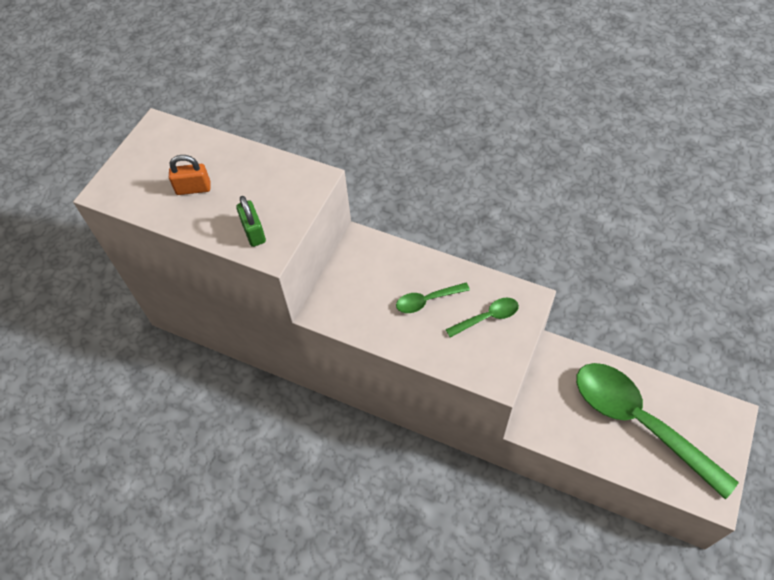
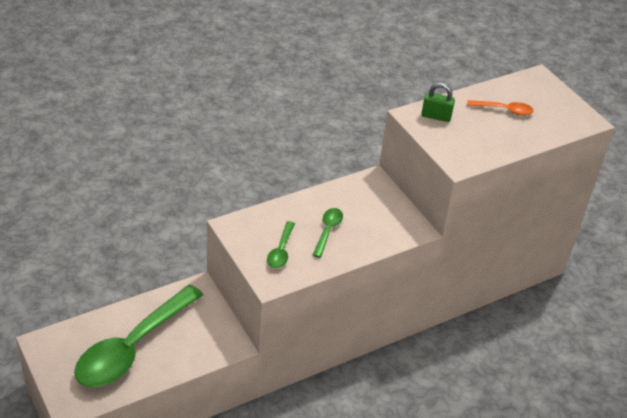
camera: 120 degrees right, 15 degrees down
orange padlock [169,155,211,195] -> orange spoon [467,100,534,115]
green spoon [576,363,739,499] -> green spoon turned 135 degrees clockwise [74,284,203,387]

